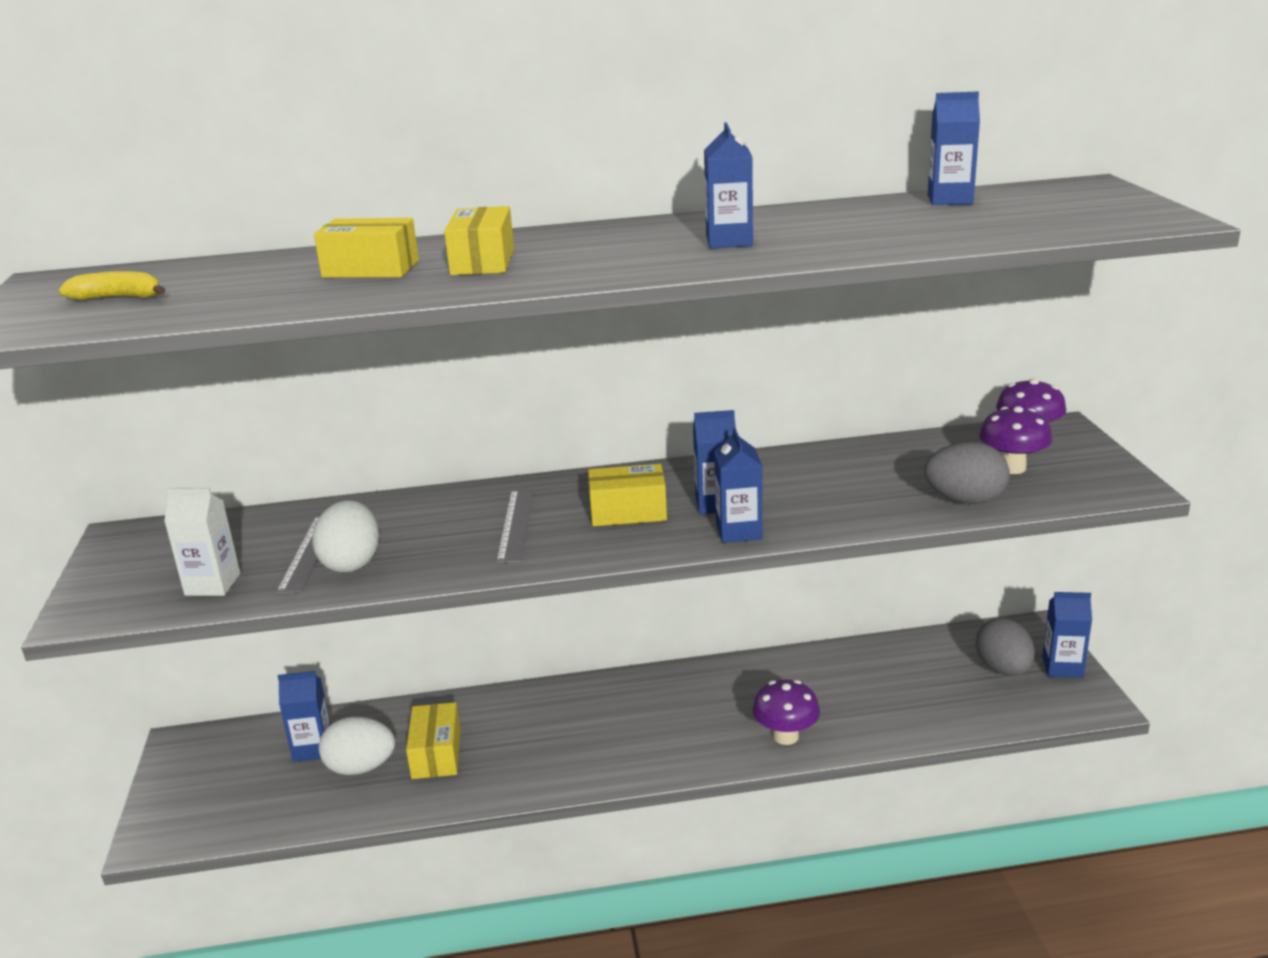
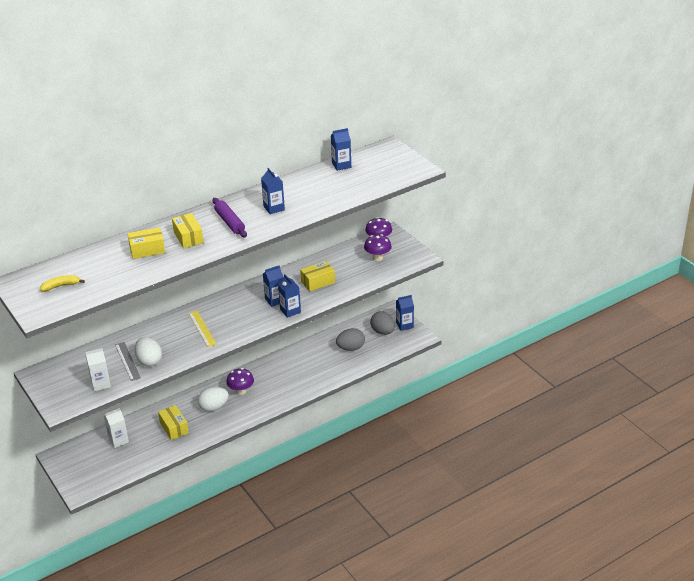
camera: 25 degrees left, 10 degrees up
blue carton [278,671,331,762] -> white carton [104,408,129,448]
white egg [319,716,395,775] -> white egg moved to [198,387,229,412]
grey ruler [496,489,534,563] -> yellow ruler [188,311,217,347]
yellow box [588,464,667,526] -> yellow box moved to [300,261,335,291]
purple mushroom [752,680,820,745] -> purple mushroom moved to [226,368,254,395]
grey egg [924,442,1010,504] -> grey egg moved to [336,328,365,351]
none -> purple rolling pin [212,198,247,238]

